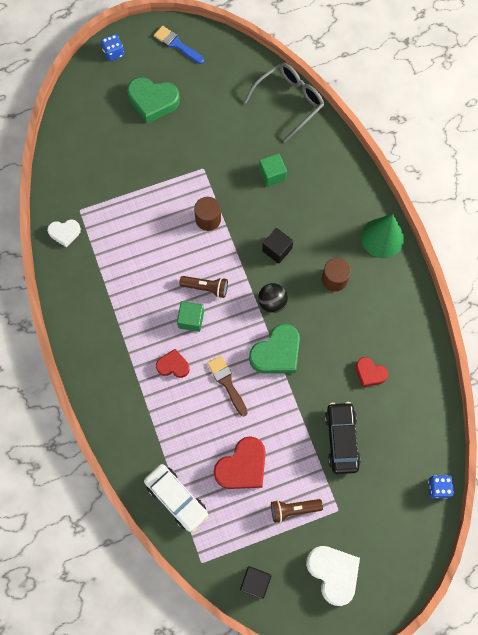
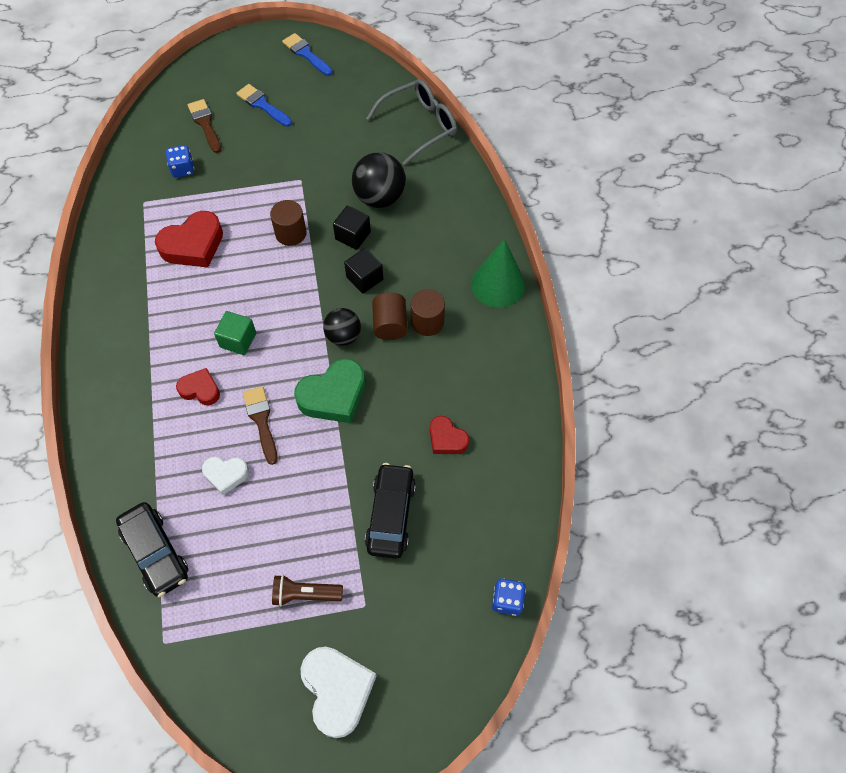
camera: 10 degrees right, 10 degrees down
white heart [47,219,81,247] -> white heart moved to [202,457,249,495]
blue dice [101,34,124,61] -> blue dice moved to [166,145,194,178]
green heart [127,77,180,123] -> blue brush [236,84,292,127]
white car [144,464,209,532] -> black car [116,502,188,597]
brown flashlight [179,276,228,298] -> none
red heart [214,436,266,489] -> red heart moved to [155,211,223,268]
black cube [240,566,272,599] -> black cube moved to [333,206,371,250]
green cube [259,153,287,187] -> black ball [352,152,406,208]
none -> brown brush [188,99,221,153]
none -> brown cylinder [372,292,408,340]

